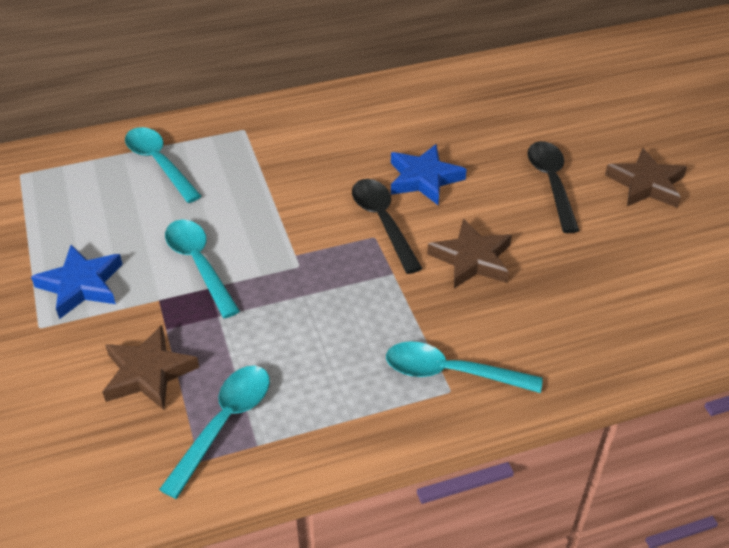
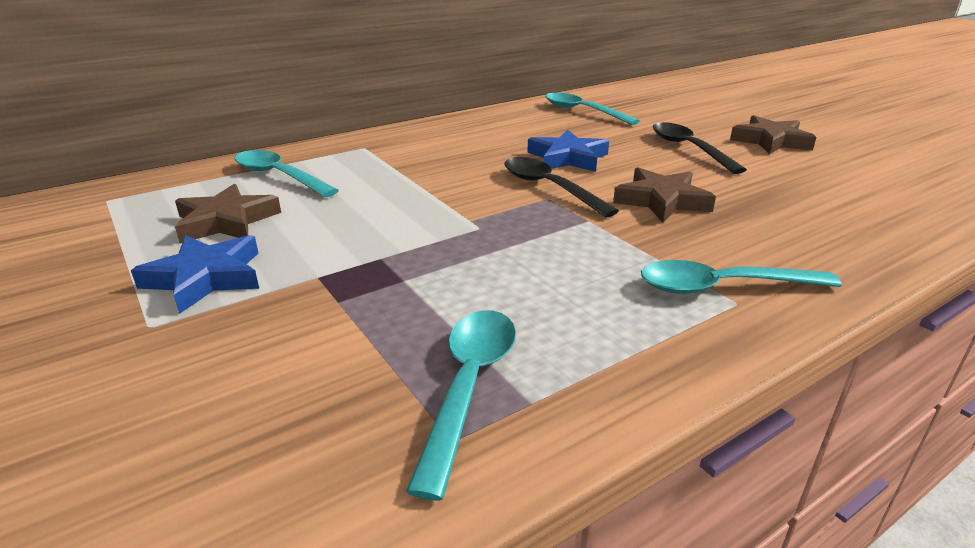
camera: 15 degrees left, 15 degrees down
brown star [102,325,199,410] -> brown star moved to [175,184,281,243]
turquoise spoon [165,220,240,318] -> turquoise spoon moved to [545,93,640,125]

